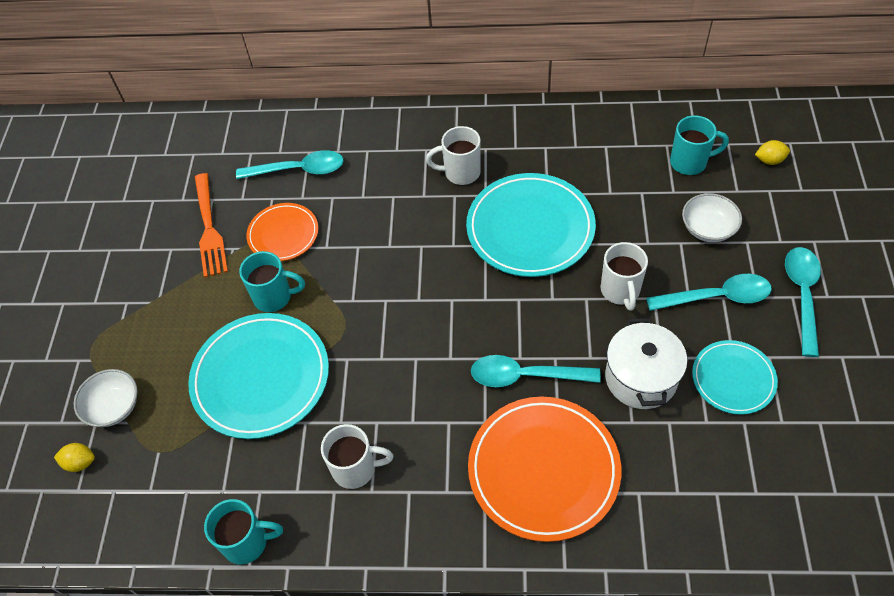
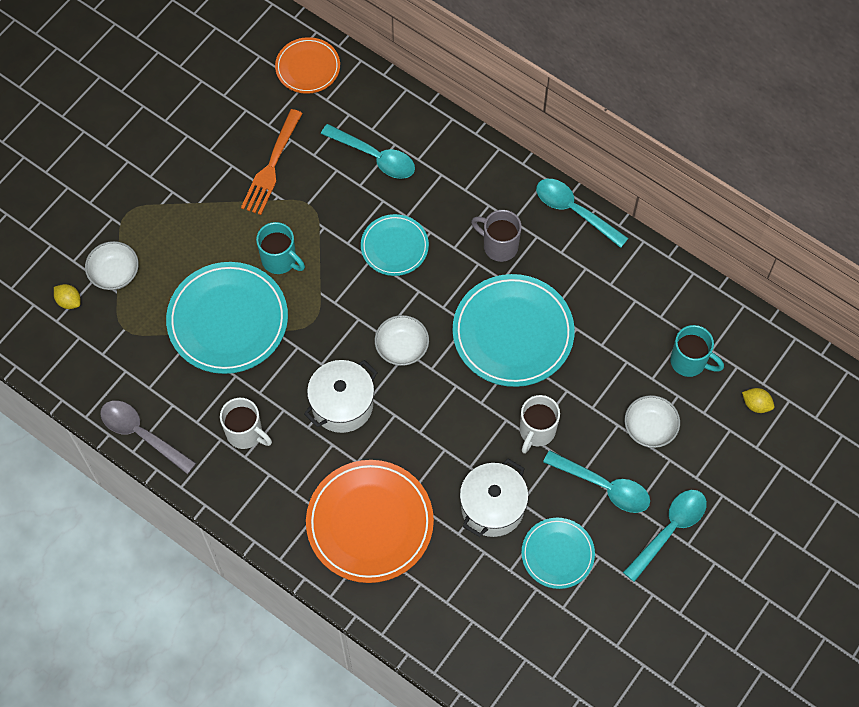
camera: 30 degrees right, 10 degrees up
turquoise mug [204,499,283,564] -> grey spoon [100,401,196,474]
orange plate [246,203,318,261] -> orange plate moved to [275,37,340,94]
white mug [426,126,481,185] -> grey mug [471,210,522,262]
turquoise spoon [471,355,601,387] -> turquoise spoon moved to [536,179,629,248]
none -> white pot [304,360,378,433]
none -> turquoise plate [361,214,429,276]
none -> white bowl [375,315,429,366]

